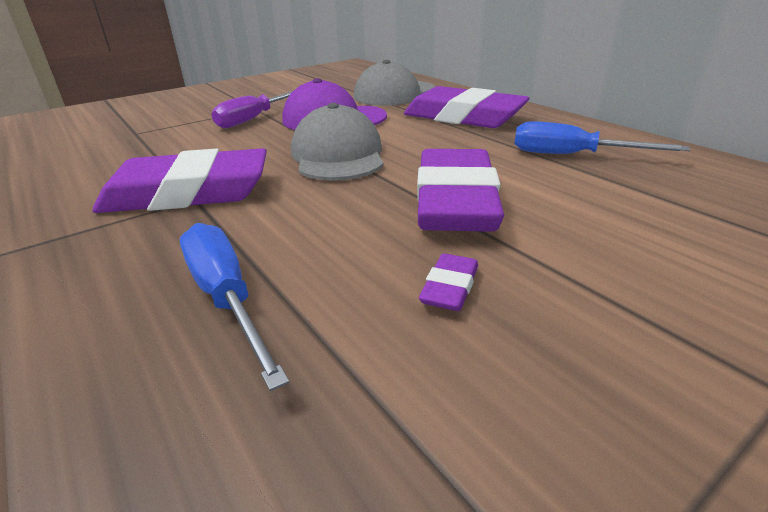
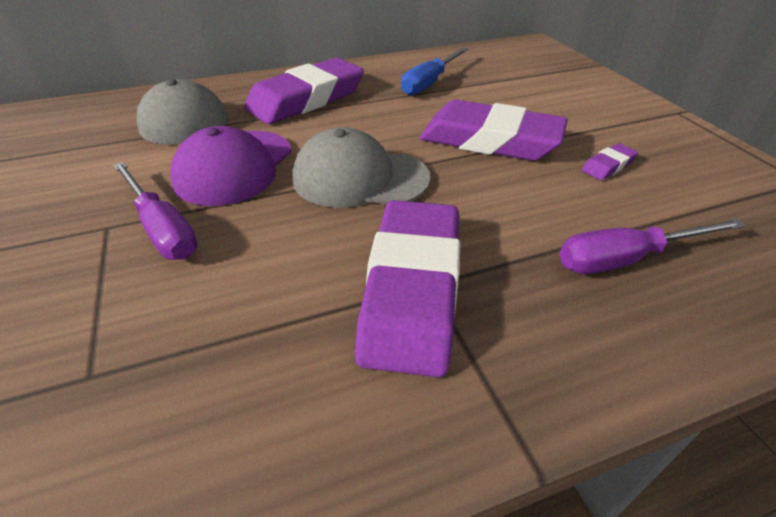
camera: 75 degrees left, 10 degrees up
blue screwdriver [180,223,289,391] -> purple screwdriver [559,219,746,274]
purple eraser [419,253,478,311] -> purple eraser turned 75 degrees counterclockwise [582,143,638,180]

